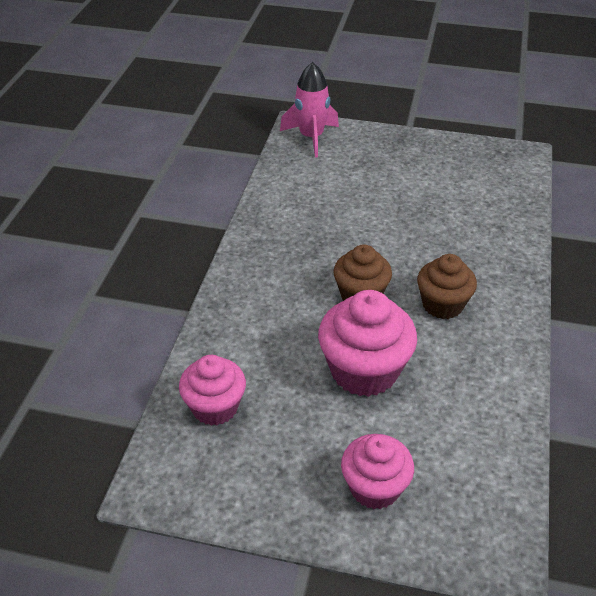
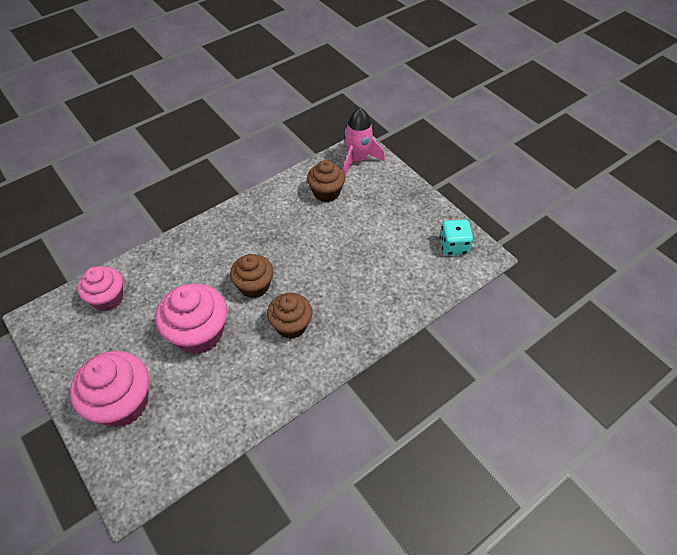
camera: 40 degrees right, 10 degrees up
pink cupcake [341,434,414,509] -> pink cupcake [70,351,149,427], size x1.51
none -> brown cupcake [307,160,345,202]
none -> turquoise dice [439,220,473,255]

